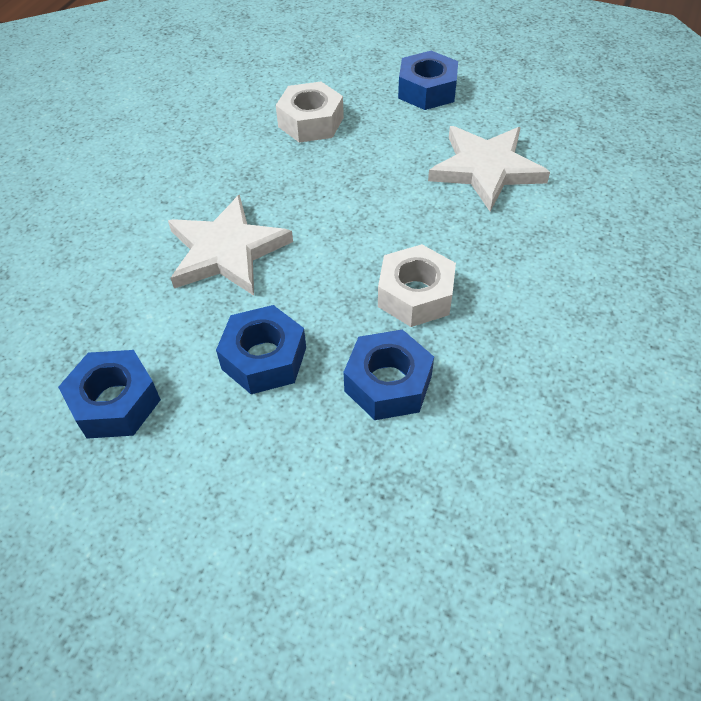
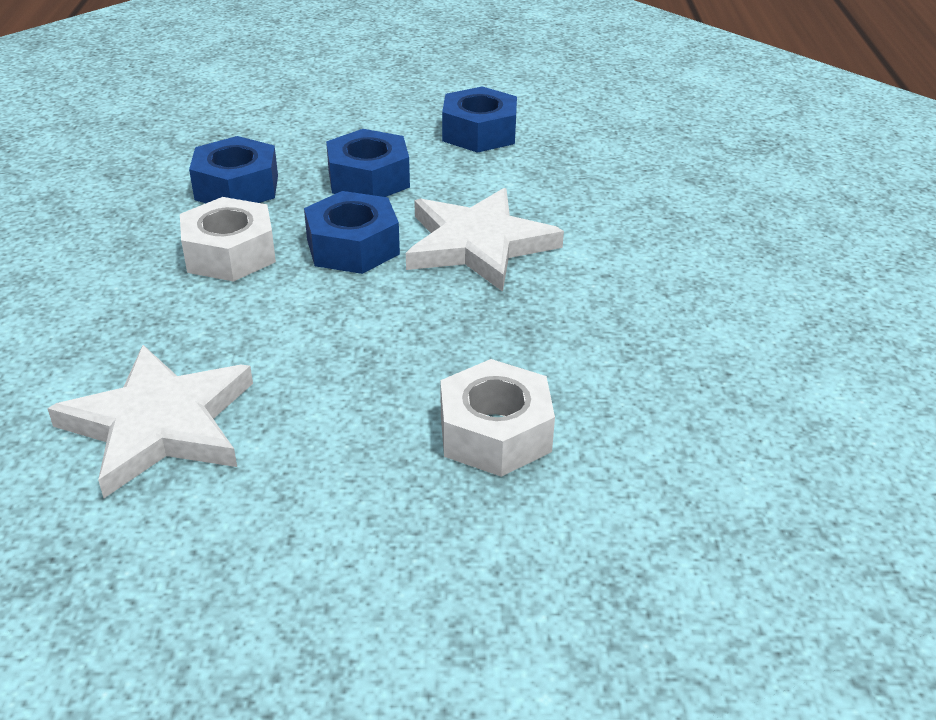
camera: 155 degrees right, 15 degrees down
blue nut [398,51,458,110] -> blue nut moved to [304,191,400,274]

